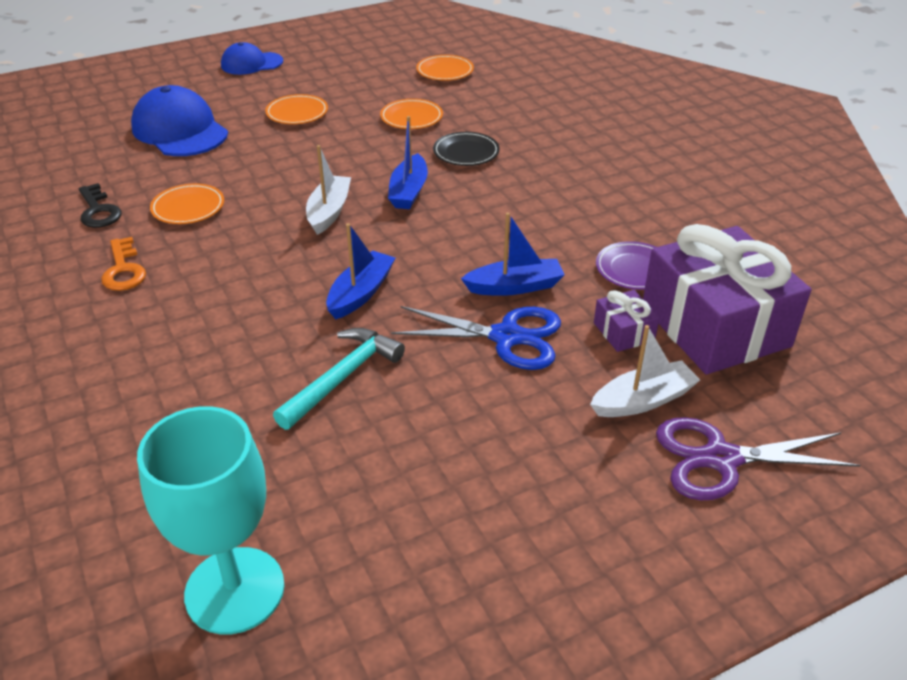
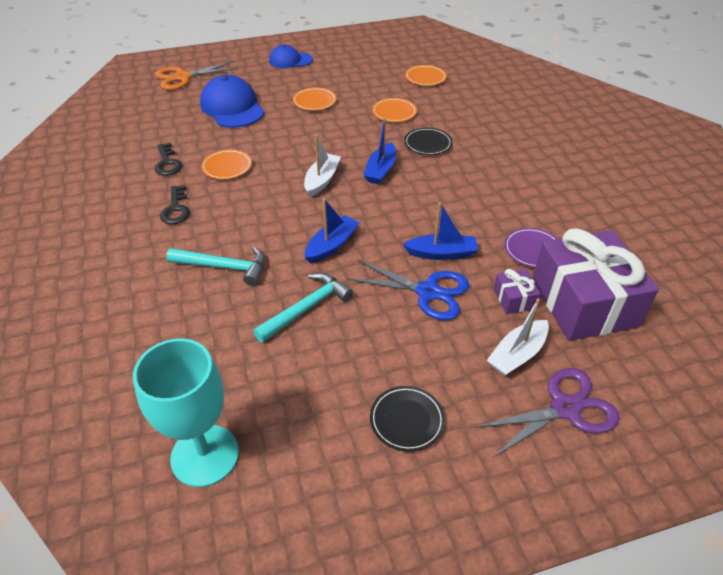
camera: 10 degrees right, 5 degrees up
orange key [101,237,146,291] -> black key [160,185,190,224]
white boat [590,325,700,417] -> white boat turned 150 degrees clockwise [487,298,549,376]
purple scissors [656,417,860,500] -> purple scissors turned 150 degrees clockwise [474,368,620,457]
none -> orange scissors [155,61,239,90]
none -> turquoise hammer [166,247,265,286]
none -> black plate [370,386,445,452]

